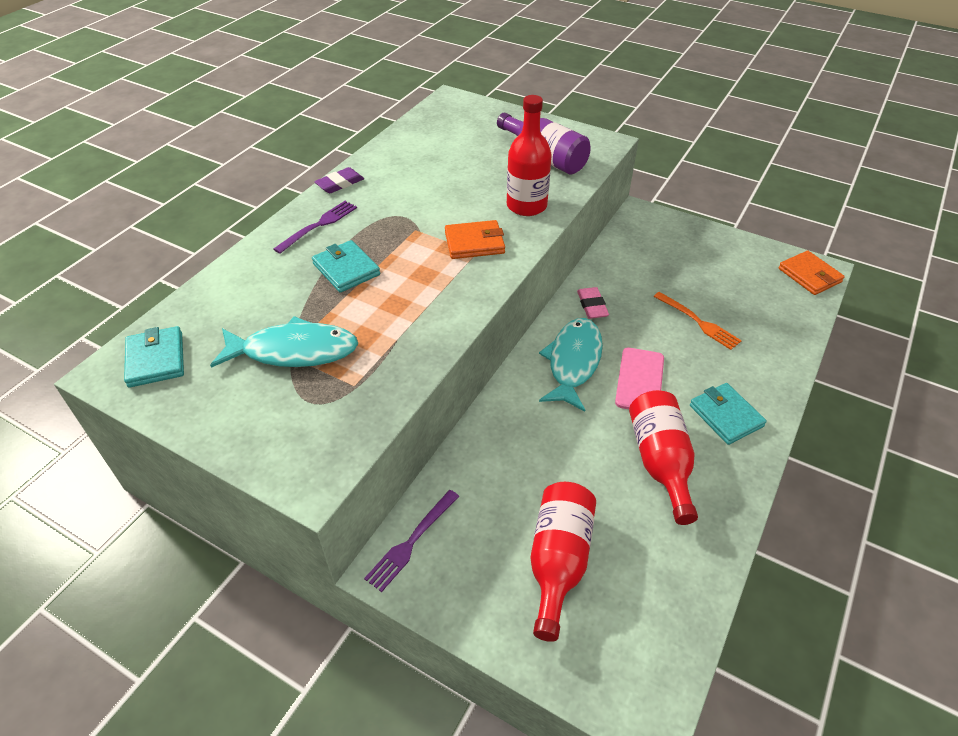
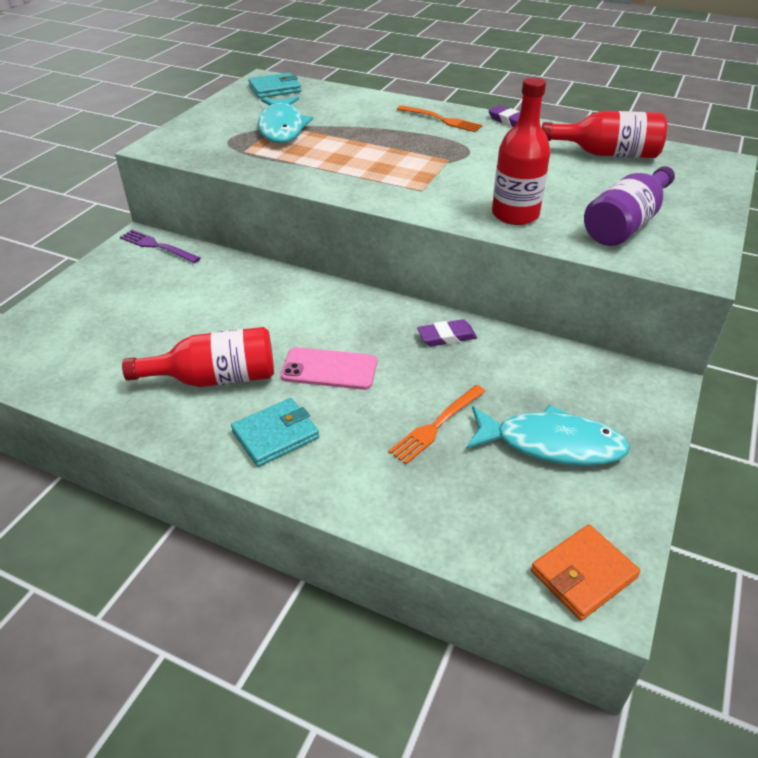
camera: 85 degrees right, 5 degrees down
purple fork [273,201,357,254] -> orange fork [397,105,483,132]
turquoise wallet [312,240,380,293] -> none
orange wallet [445,220,505,259] -> none
red bottle [530,482,596,642] -> red bottle moved to [542,111,667,158]
turquoise fish [539,318,603,412] -> turquoise fish moved to [466,404,630,466]
pink eraser [577,287,609,319] -> purple eraser [417,319,477,346]

